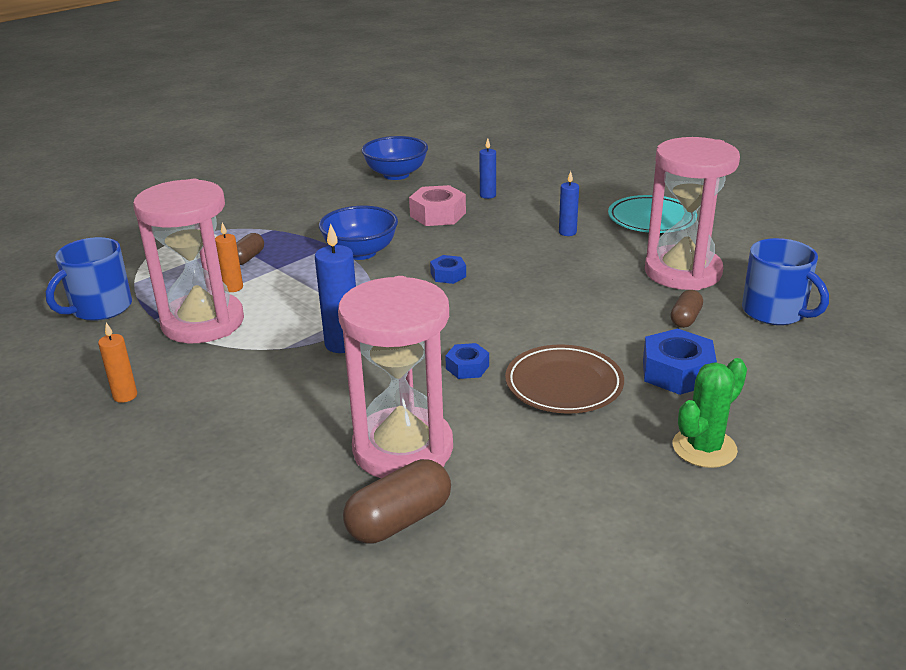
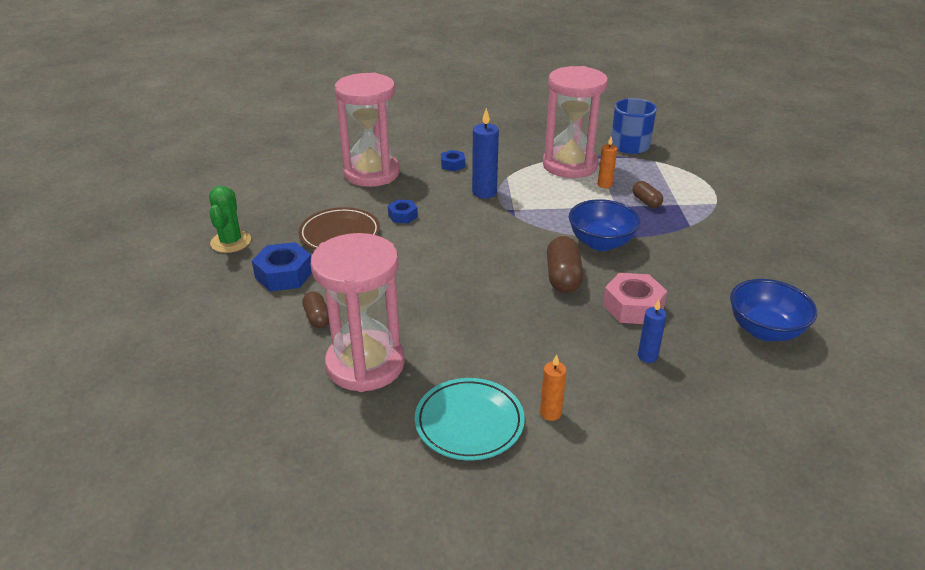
camera: 130 degrees right, 5 degrees up
orange candle [98,323,137,403] -> orange candle moved to [540,354,567,421]
brown capsule [343,459,451,544] -> brown capsule moved to [547,236,583,293]
blue nut [430,255,466,284] -> blue nut moved to [441,150,465,171]
blue candle [559,171,579,236] -> none
blue mug [742,238,829,325] -> none

